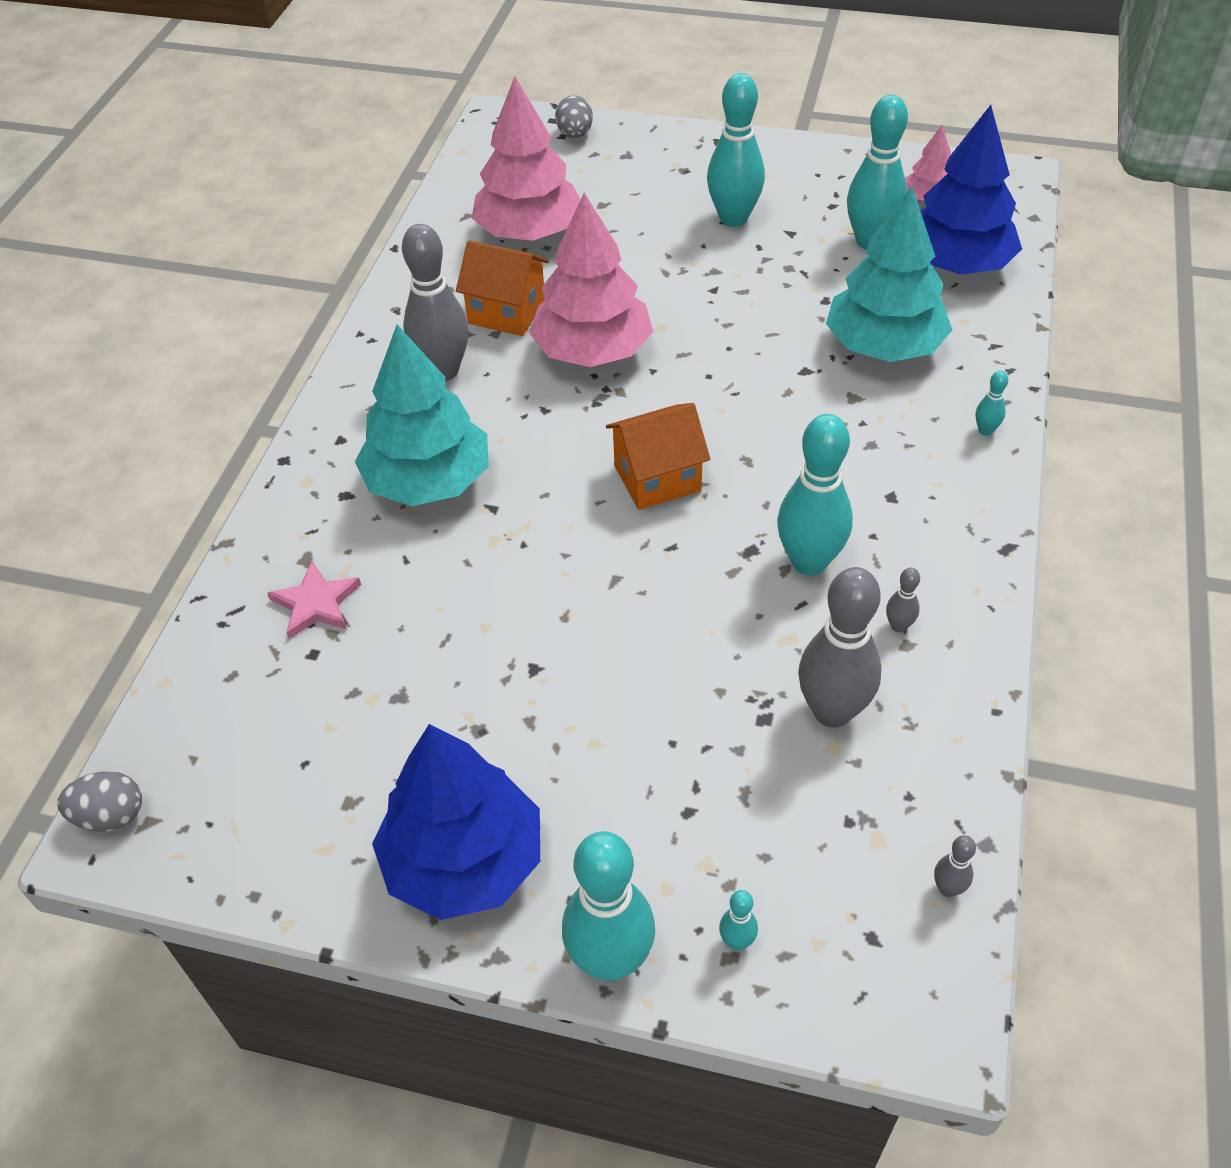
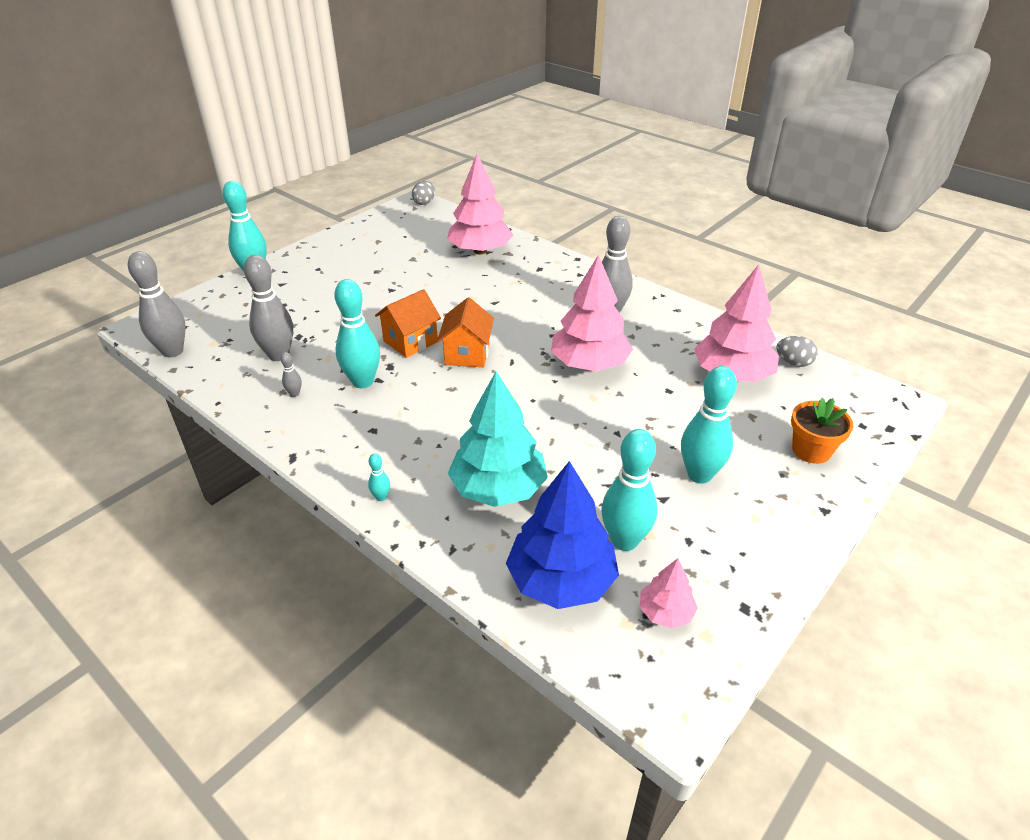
camera: 115 degrees right, 10 degrees down
pink star [267,561,361,639] -> pink tree [447,154,513,254]
turquoise tree [355,325,489,506] -> none
blue tree [372,724,540,920] -> none
orange house [456,240,549,336] -> orange house moved to [375,289,441,358]
grey egg [555,95,593,138] -> grey egg moved to [776,336,818,367]
turquoise bowling pin [719,890,758,951] -> none
grey bowling pin [934,835,976,897] -> grey bowling pin [128,251,186,357], size x2.34
none -> orange flower pot [791,398,853,464]

